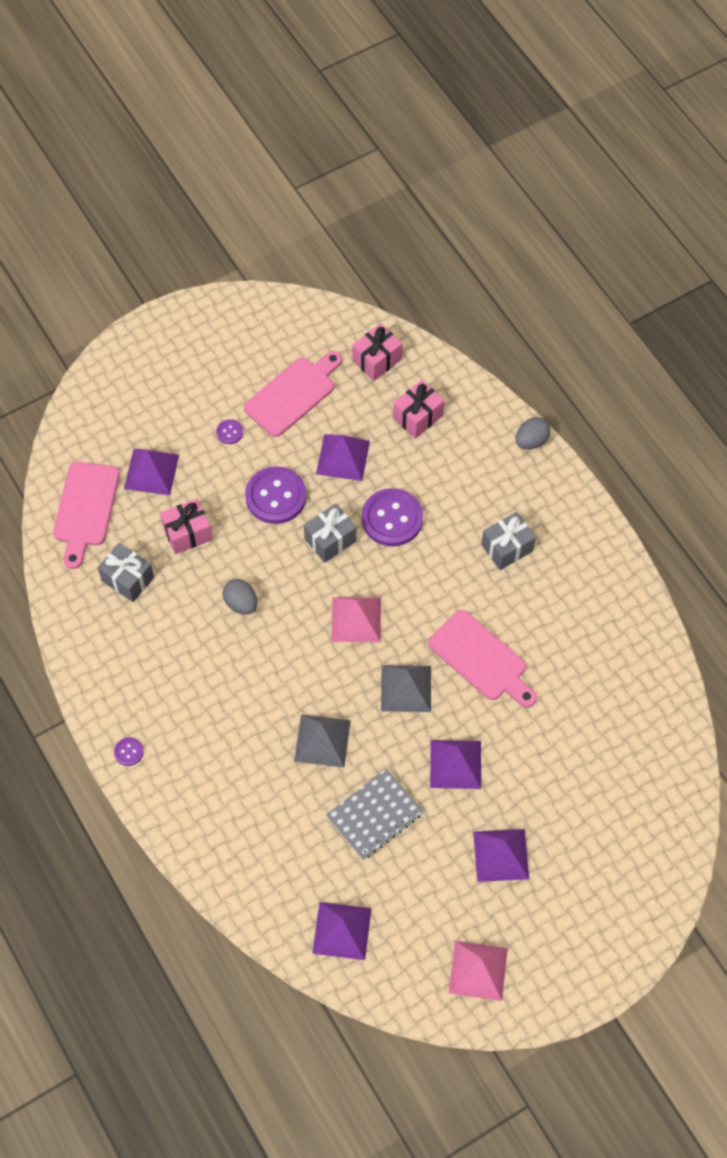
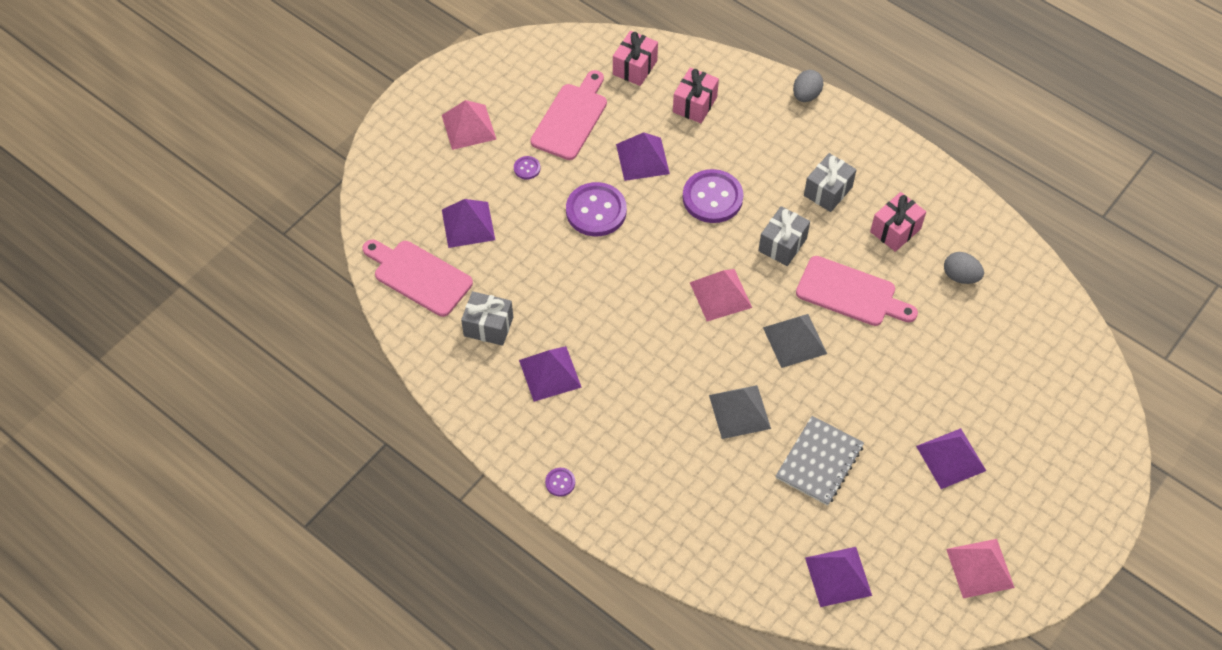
camera: 20 degrees left, 5 degrees down
pink cutting board [53,462,120,569] -> pink cutting board turned 135 degrees clockwise [362,240,473,317]
pink gift [160,499,212,554] -> pink gift moved to [870,192,926,252]
grey egg [222,579,257,615] -> grey egg moved to [944,252,984,284]
grey gift [304,504,357,563] -> grey gift moved to [758,206,810,266]
purple pyramid [430,740,481,789] -> purple pyramid moved to [519,346,582,402]
none -> pink pyramid [442,100,496,150]

